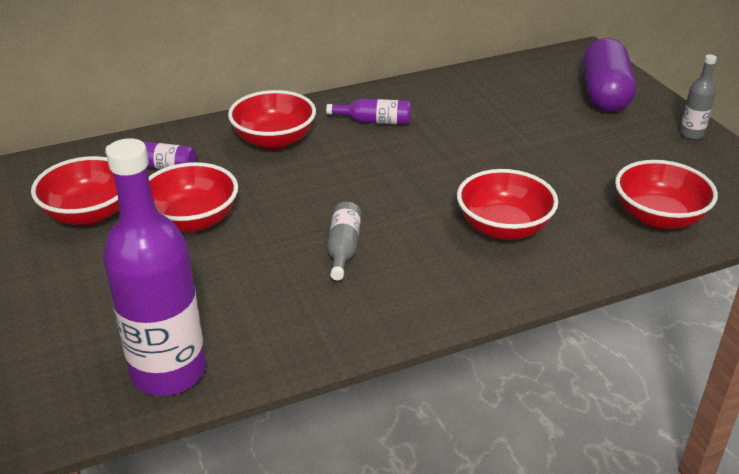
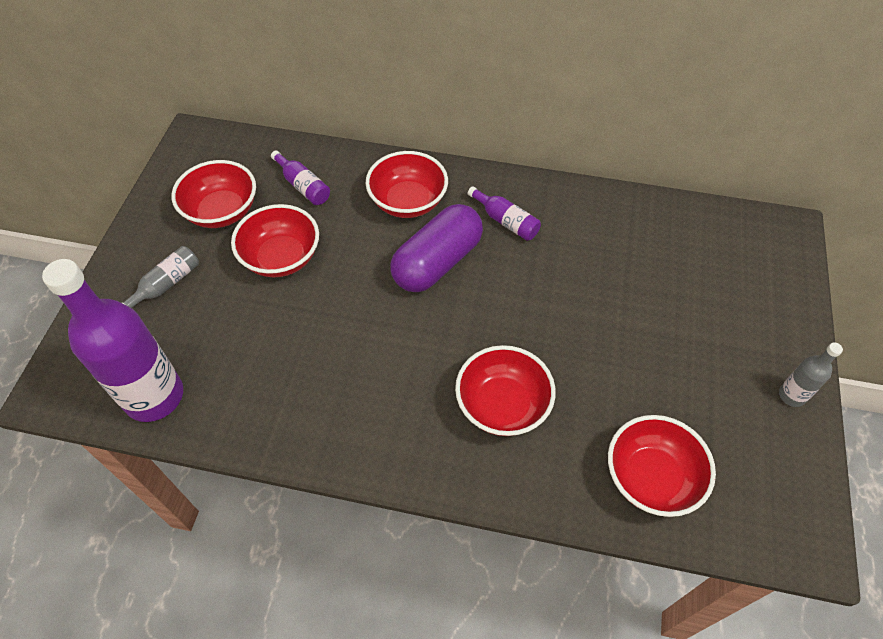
camera: 35 degrees right, 20 degrees up
grey bottle [327,202,361,281] -> grey bottle moved to [122,246,199,308]
purple capsule [583,38,636,112] -> purple capsule moved to [390,204,483,292]

